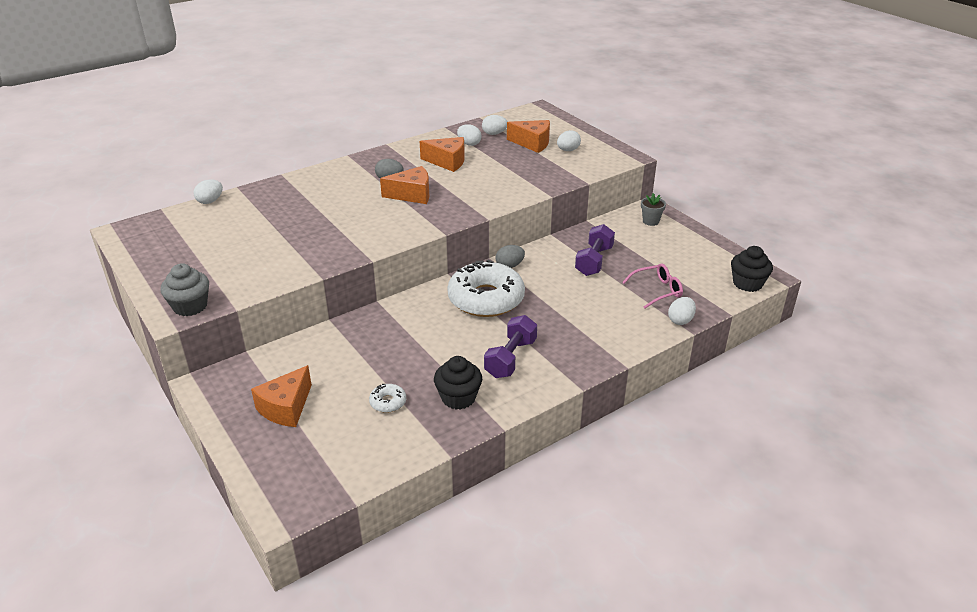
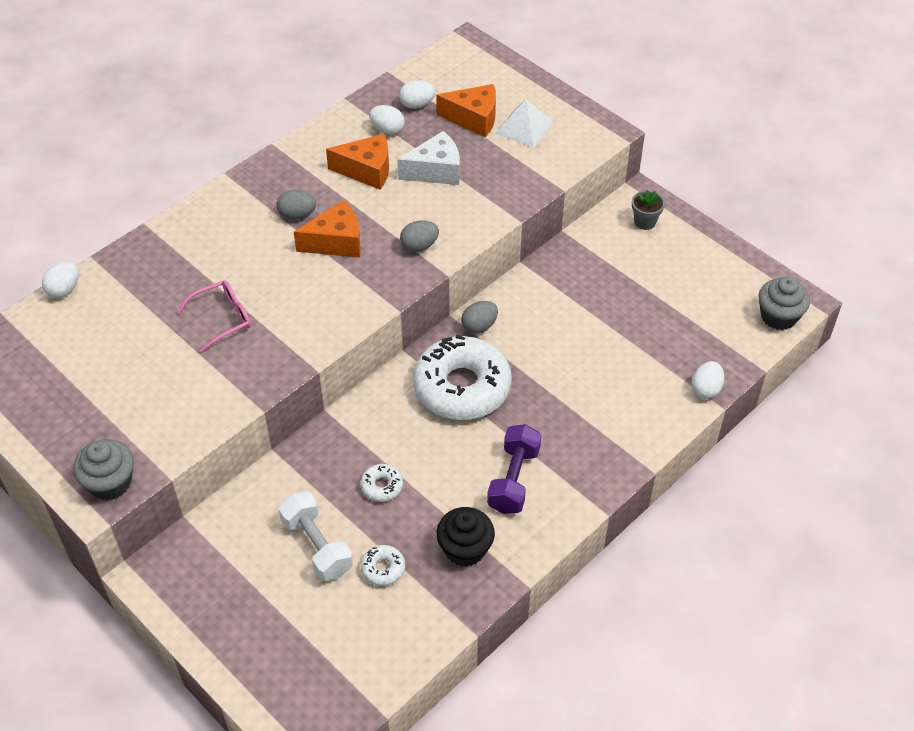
camera: 10 degrees left, 15 degrees up
orange cheese [251,365,312,427] -> none
white egg [557,130,581,151] -> white pyramid [496,100,554,148]
purple dumbbell [575,224,615,276] -> none
pink glasses [622,263,683,309] -> pink glasses moved to [177,280,251,352]
black cupcake [731,246,773,292] -> grey cupcake [758,276,810,330]
none -> white dumbbell [279,491,353,581]
none -> white donut [360,464,403,502]
none -> white cheese [397,131,460,185]
none -> grey egg [400,220,439,252]

